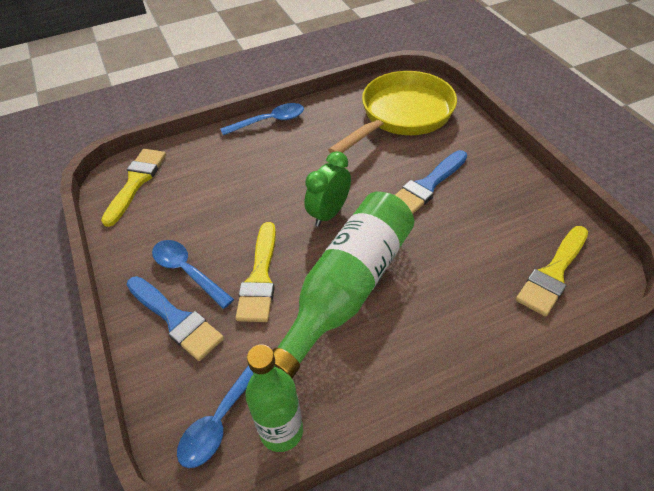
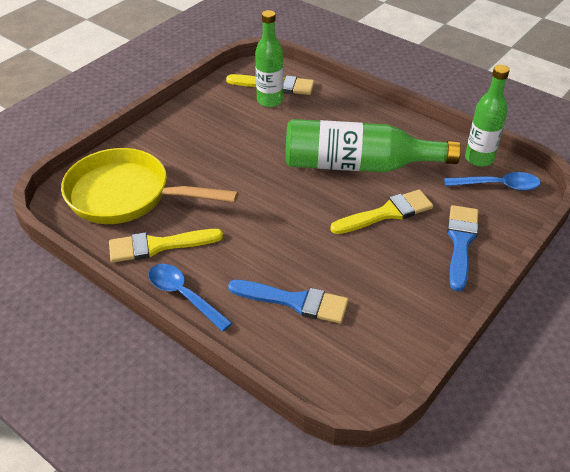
camera: 120 degrees left, 5 degrees down
yellow brush [101,149,166,227] -> yellow brush moved to [109,229,223,263]
blue spoon [152,240,234,309] -> none
green clock [304,151,351,227] -> none
blue brush [395,150,467,214] -> blue brush moved to [228,280,349,324]
none -> green bottle [255,10,283,107]

